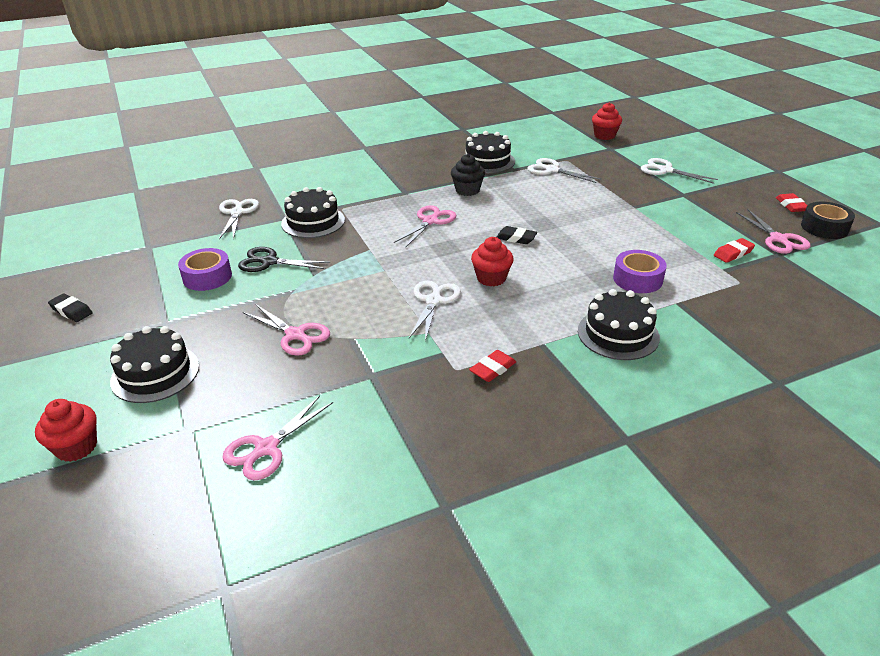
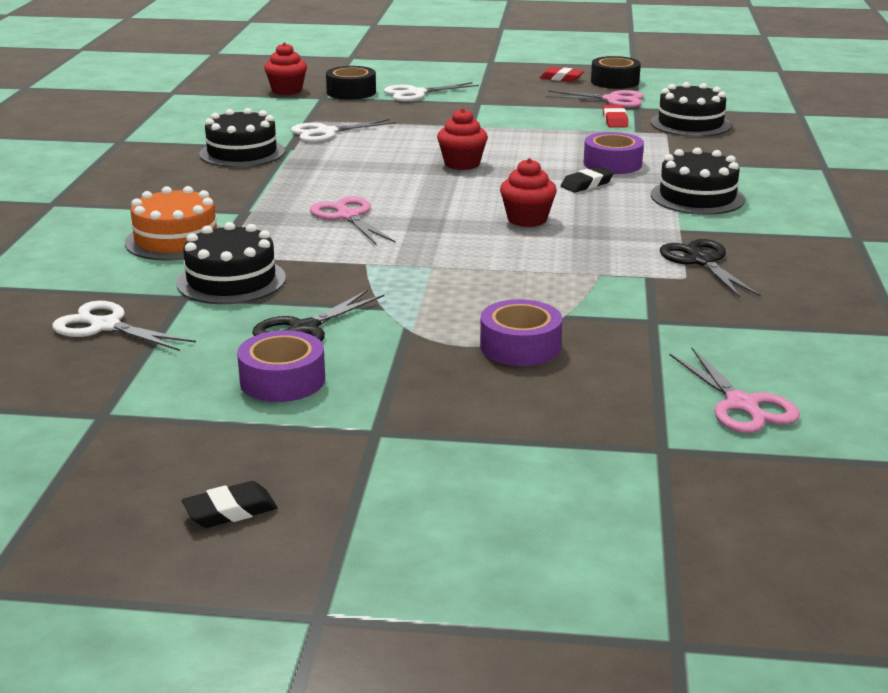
camera: 60 degrees left, 10 degrees down
red cupcake [35,399,97,462] -> red cupcake moved to [437,108,488,170]
black cake [110,326,199,403] -> black cake moved to [651,82,731,137]
pink scissors [243,304,330,356] -> purple tape [480,299,562,366]
white scissors [409,281,461,341] -> none
black cupcake [451,154,485,196] -> none
red eraser [469,350,516,382] -> black scissors [660,239,761,298]
black eraser [497,226,537,244] -> black eraser moved to [561,167,614,193]
none -> orange cake [125,186,222,261]
none -> black tape [326,66,376,100]

